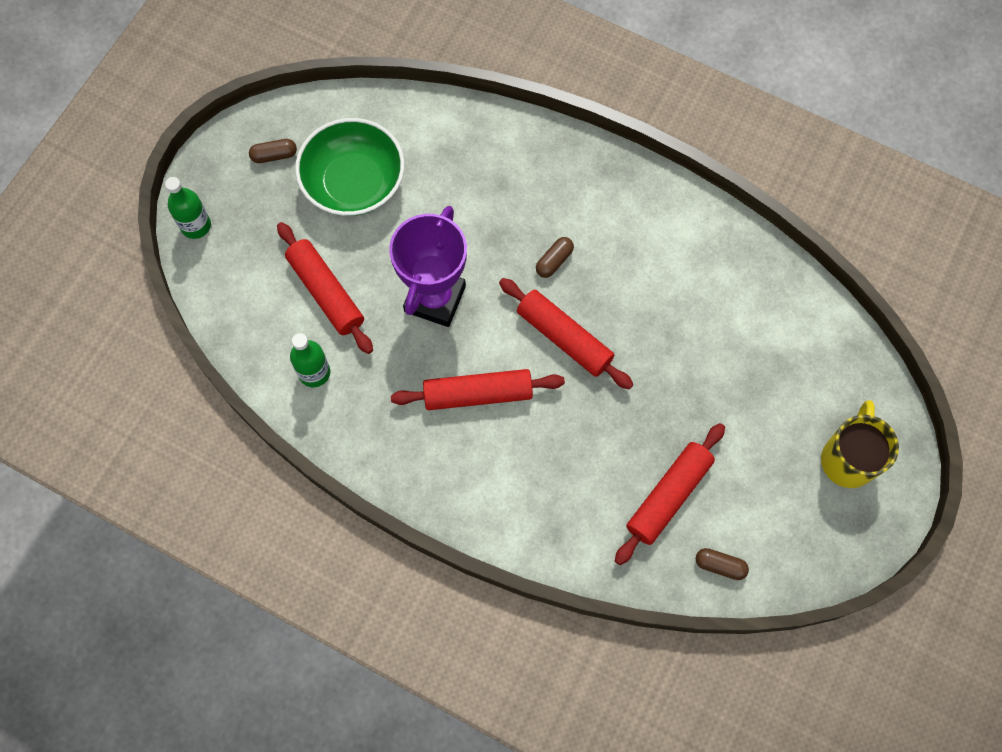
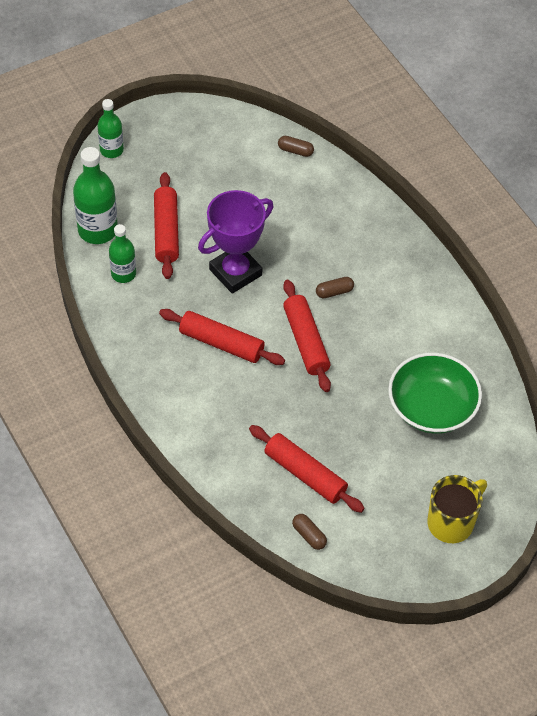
camera: 30 degrees right, 15 degrees down
brown capsule [249,139,297,163] -> brown capsule moved to [278,136,314,157]
green bowl [295,118,405,216] -> green bowl moved to [388,353,482,434]
red rolling pin [615,423,725,565] -> red rolling pin turned 60 degrees clockwise [249,425,365,513]
none -> green bottle [73,147,118,244]

